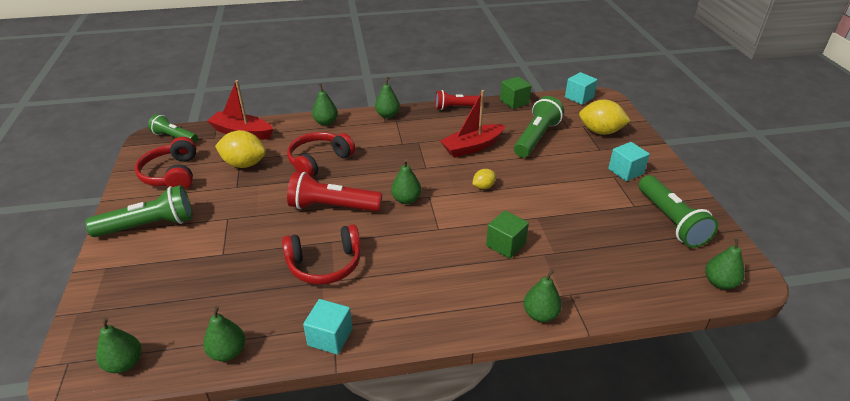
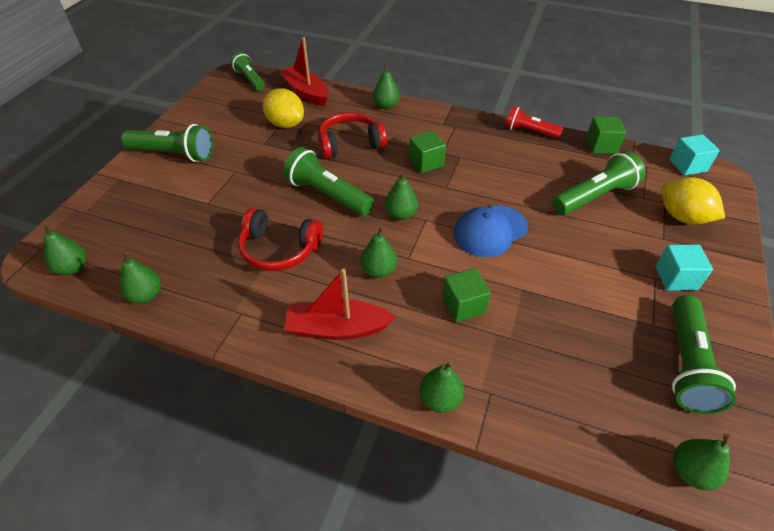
camera: 30 degrees right, 10 degrees up
red headphones [135,137,197,190] -> none
red flashlight [287,172,382,212] -> green flashlight [283,147,374,216]
turquoise cube [303,299,353,355] -> none
green pear [375,77,400,118] -> green pear moved to [361,227,397,278]
red boat [440,90,505,158] -> red boat moved to [285,269,396,340]
yellow lemon [472,169,496,189] -> blue cap [454,205,528,257]
none -> green cube [409,130,446,173]

